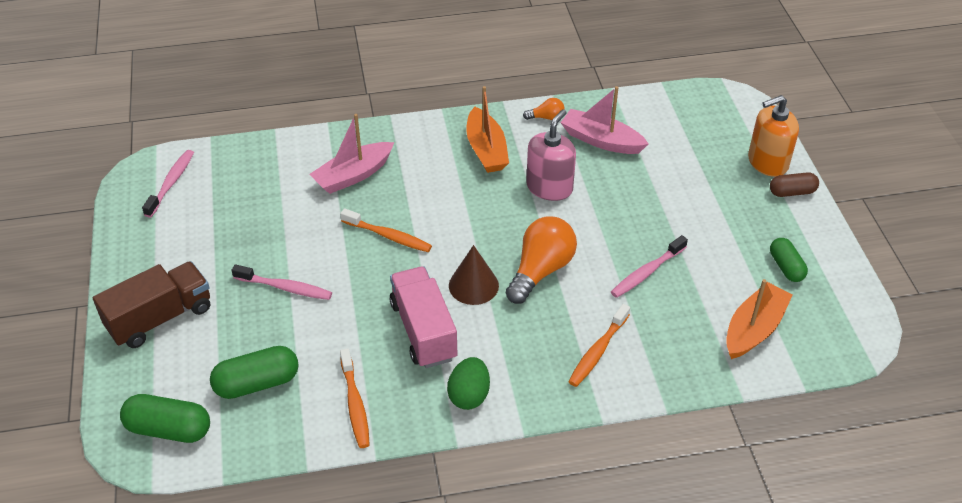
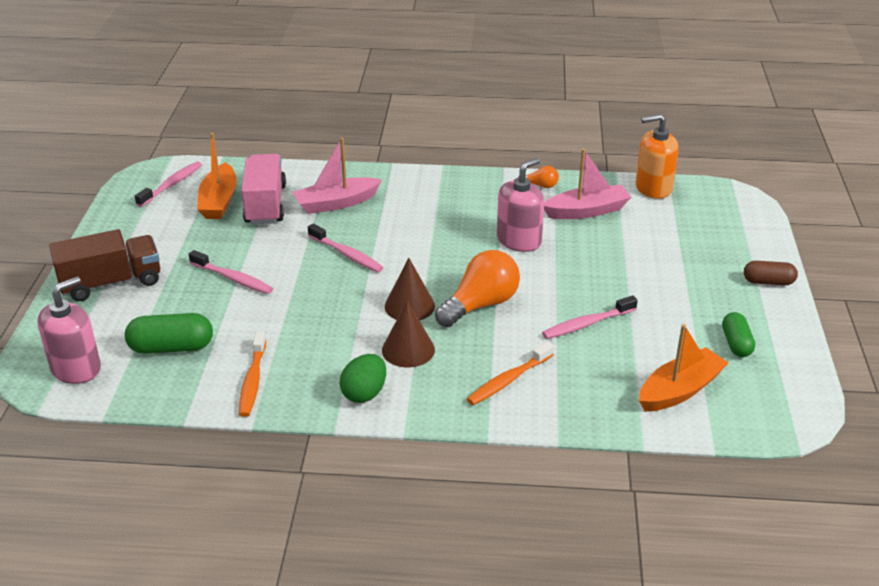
camera: 15 degrees right, 10 degrees down
green capsule [120,394,210,443] -> pink soap dispenser [37,276,101,384]
orange toothbrush [340,208,432,252] -> pink toothbrush [308,224,383,272]
pink truck [390,267,457,368] -> pink truck moved to [241,154,286,224]
orange boat [466,86,509,173] -> orange boat moved to [197,133,237,219]
pink boat [560,86,648,154] -> pink boat turned 120 degrees clockwise [544,148,631,219]
orange soap dispenser [748,95,799,177] -> orange soap dispenser moved to [635,114,679,199]
none -> brown cone [382,300,435,367]

